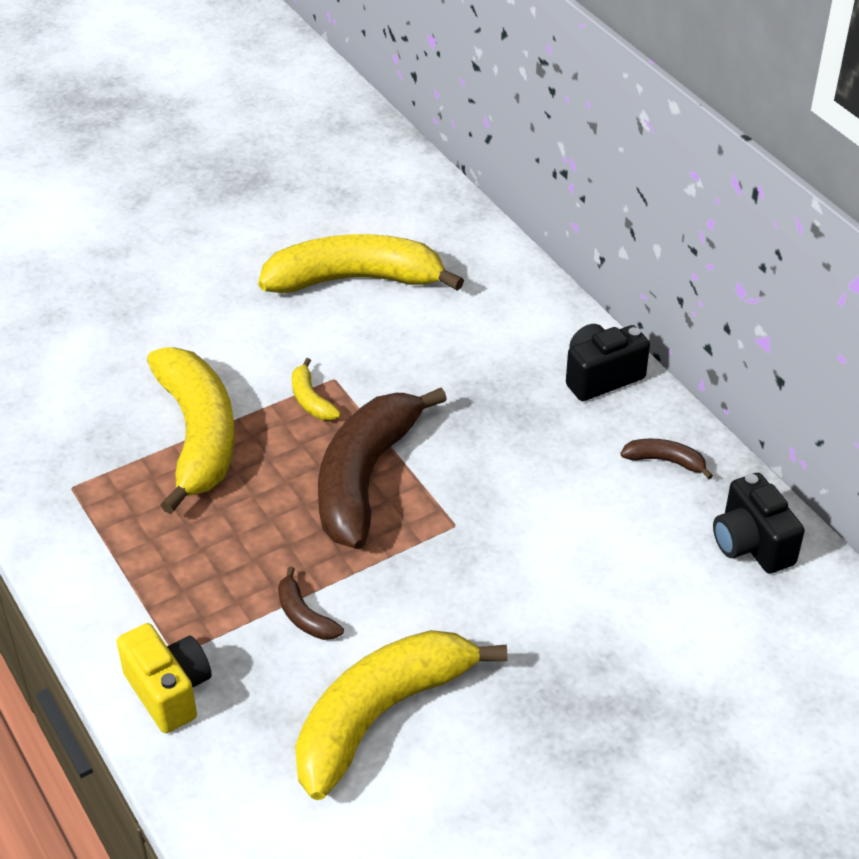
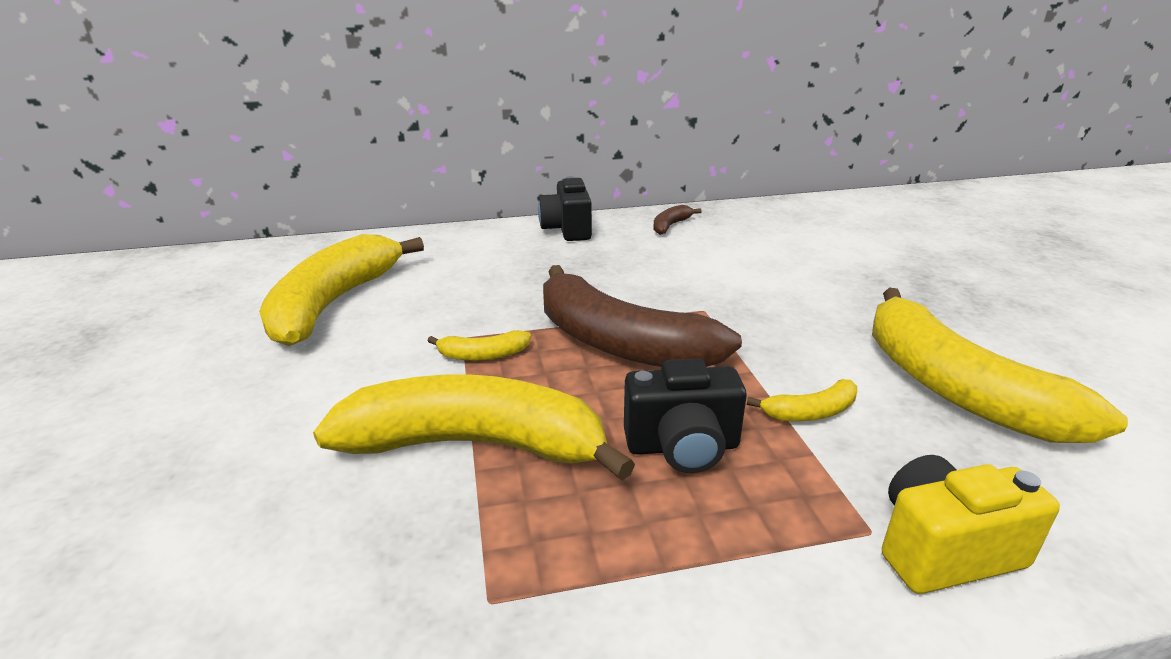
camera: 70 degrees left, 15 degrees down
brown banana [278,566,344,640] -> yellow banana [747,379,857,421]
black camera [713,473,805,574] -> black camera moved to [624,359,747,473]

